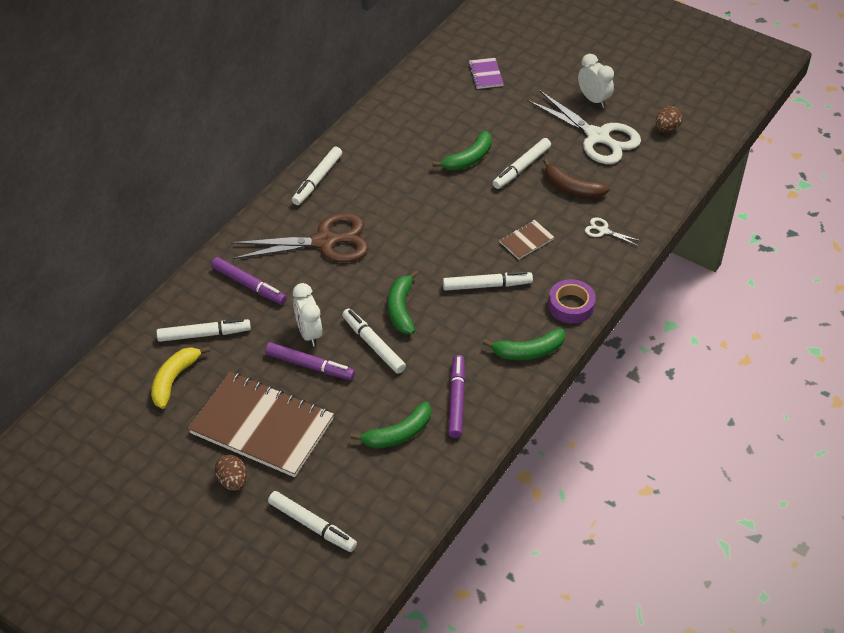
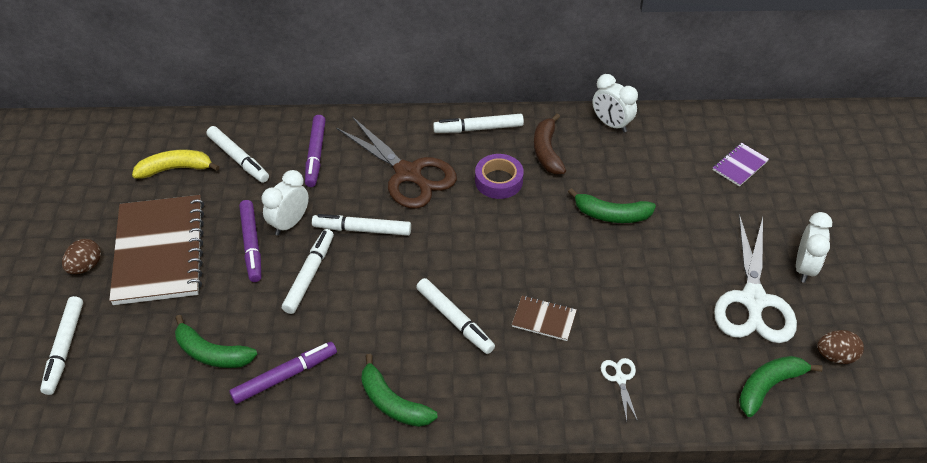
camera: 55 degrees right, 0 degrees up
green banana [388,270,418,334] -> green banana moved to [739,356,823,417]
white marker [493,138,551,189] -> white marker moved to [312,214,411,236]
brown banana [543,159,610,198] -> brown banana moved to [534,114,566,174]
purple tape [548,279,596,323] -> purple tape moved to [475,154,524,199]
none -> white clock [593,74,638,133]

